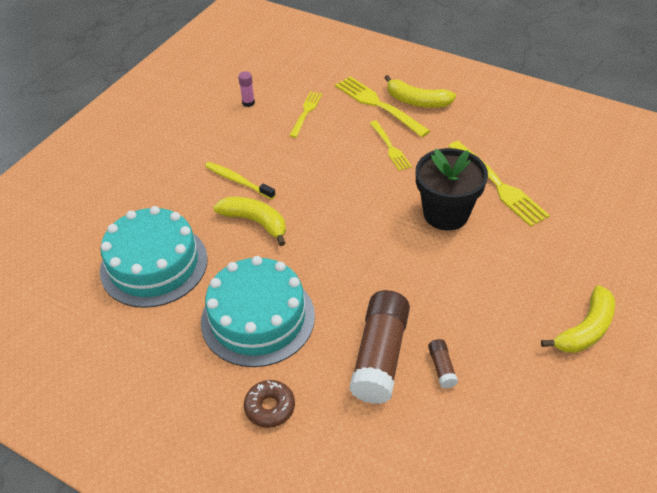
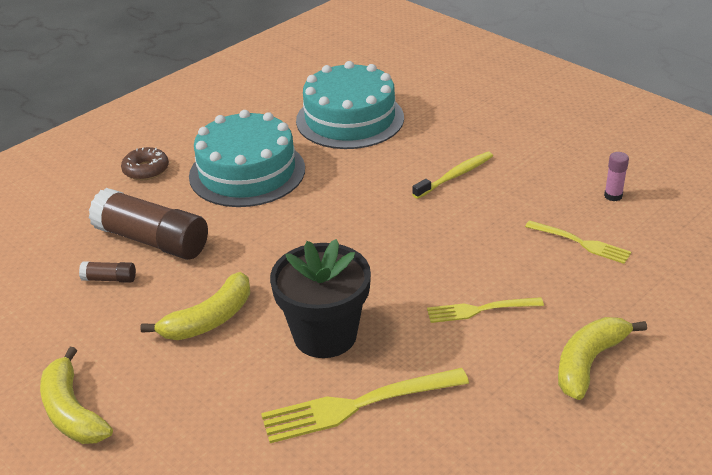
camera: 105 degrees right, 10 degrees down
yellow banana [213,197,286,246] -> yellow banana moved to [140,272,250,340]
yellow fork [335,76,430,137] -> none

